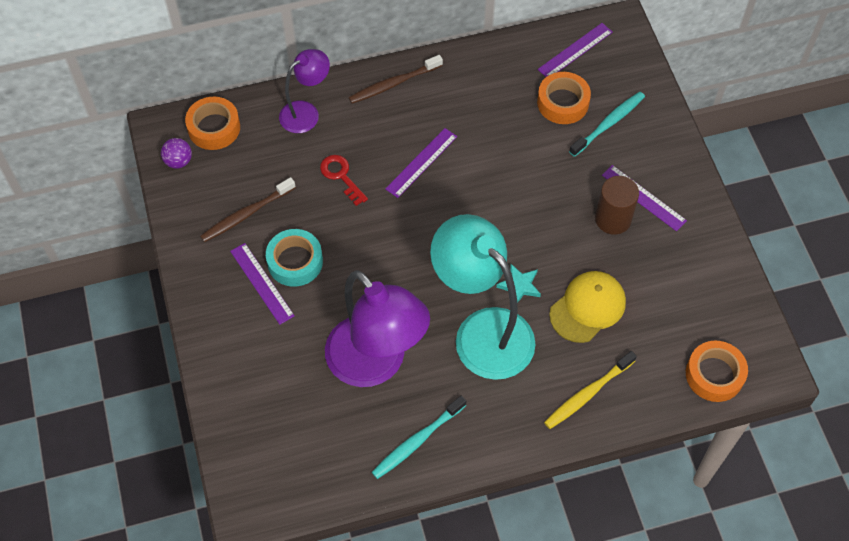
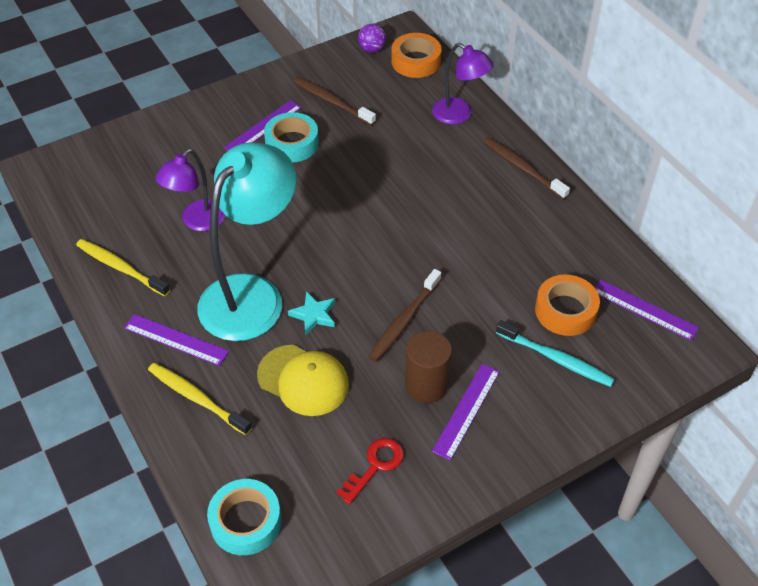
camera: 75 degrees right, 10 degrees down
red key [320,155,368,206] -> red key moved to [336,438,404,504]
purple lamp [325,270,430,387] -> purple lamp [155,149,226,231], size x0.55
turquoise toothbrush [372,396,466,479] -> yellow toothbrush [76,239,170,296]
purple ruler [385,128,457,198] -> purple ruler moved to [124,314,229,366]
orange tape [686,341,748,402] -> turquoise tape [207,479,282,555]
none -> brown toothbrush [368,269,441,362]

